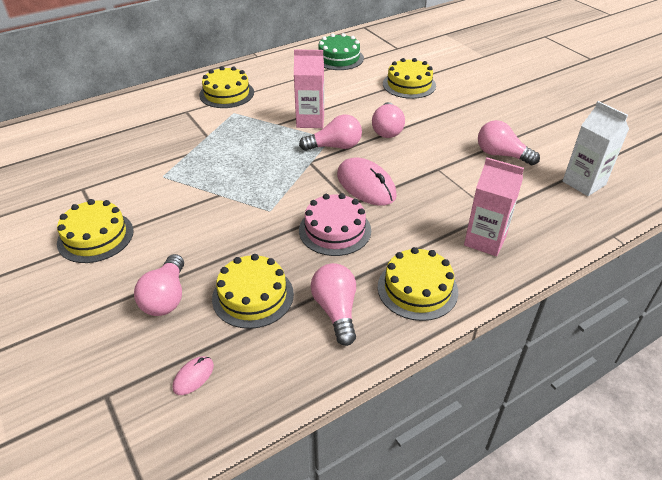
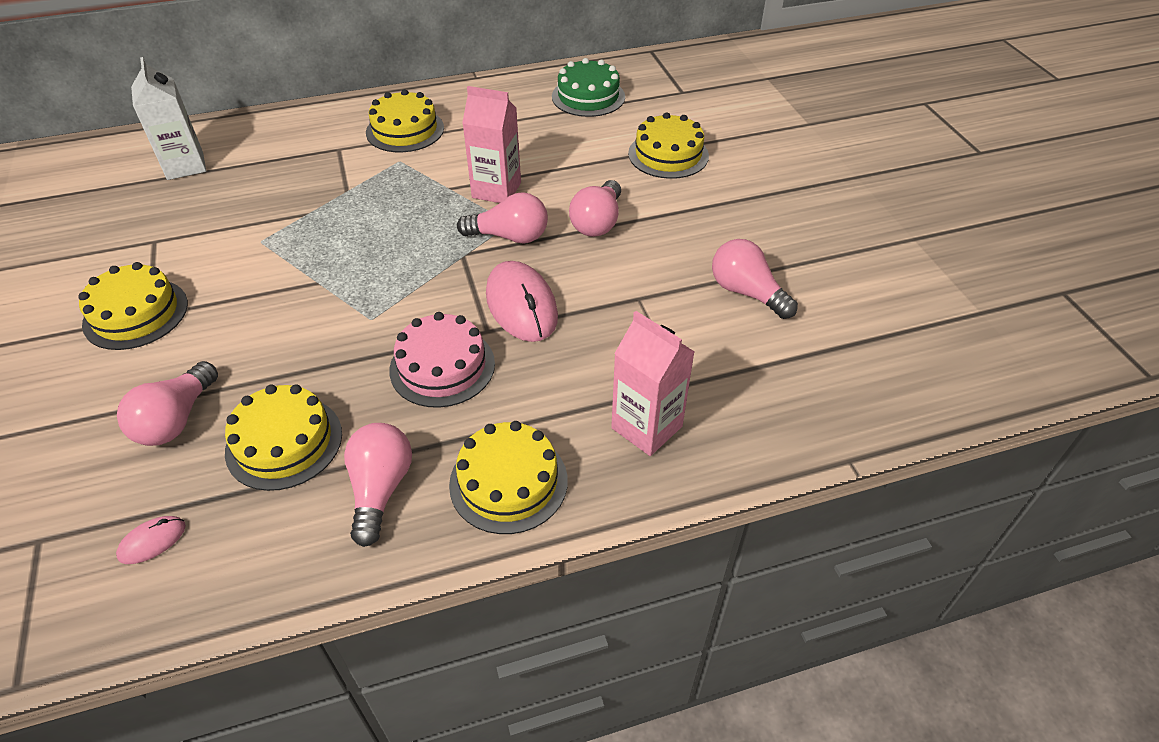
camera: 15 degrees right, 5 degrees up
white carton [563,101,629,196] -> white carton moved to [131,57,206,180]

